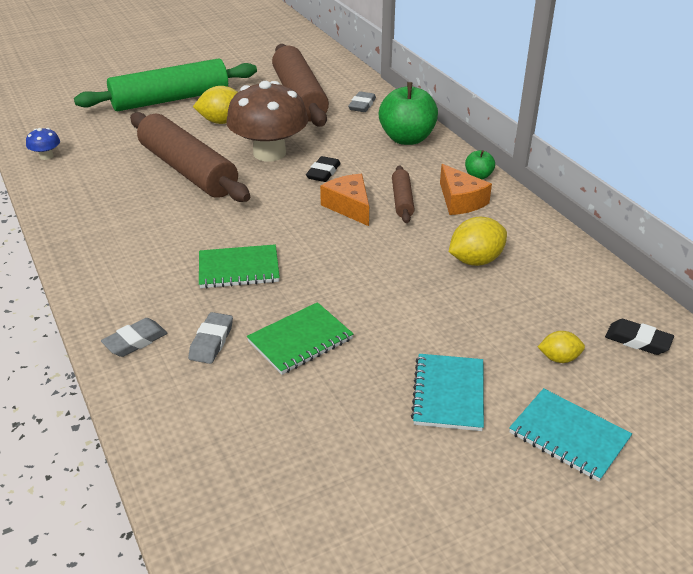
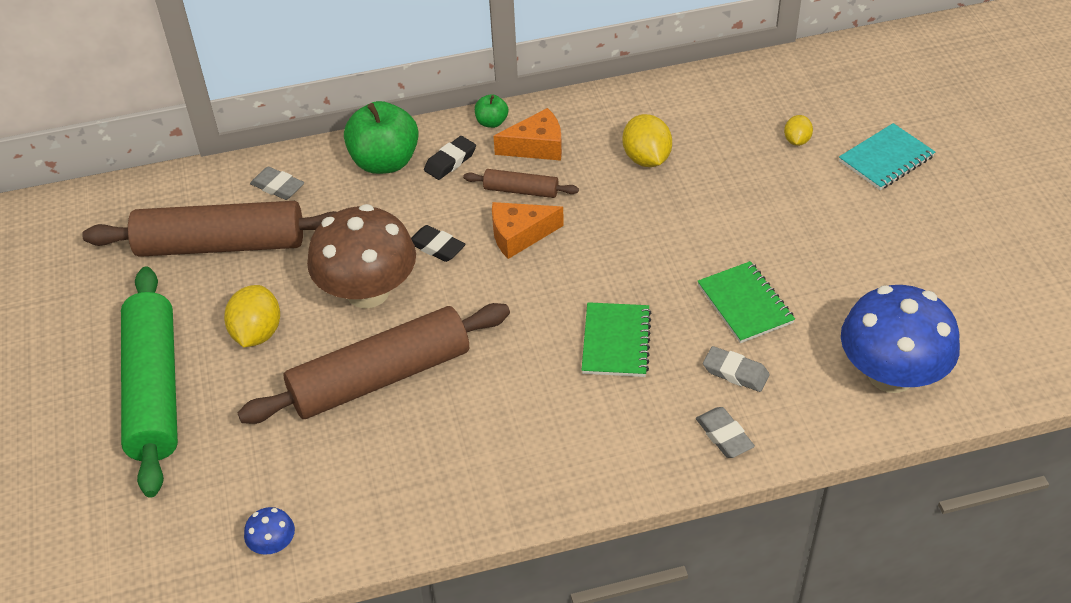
camera: 75 degrees left, 10 degrees up
turquoise notebook [411,354,484,431] -> none
black eraser [605,319,674,355] -> black eraser moved to [424,136,476,180]
none -> blue mushroom [841,285,960,393]

